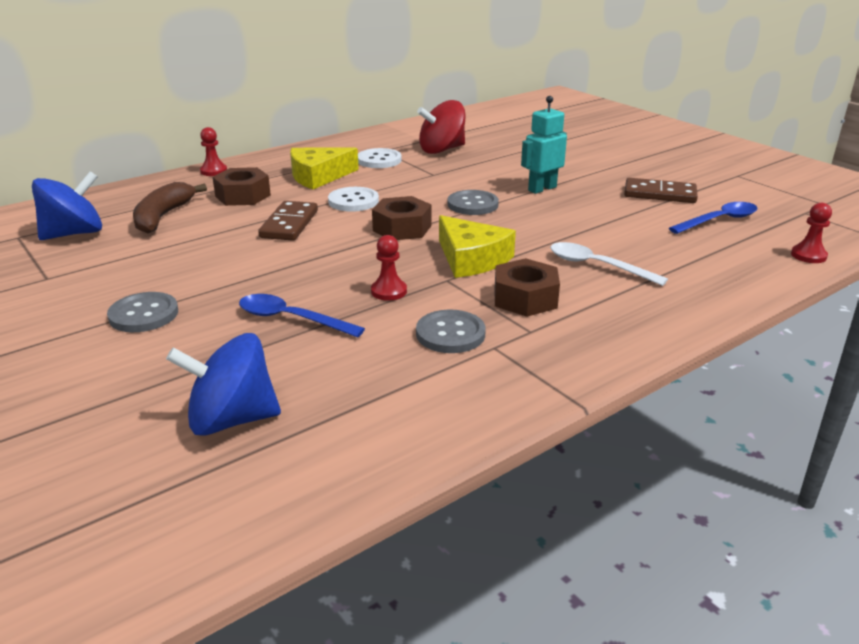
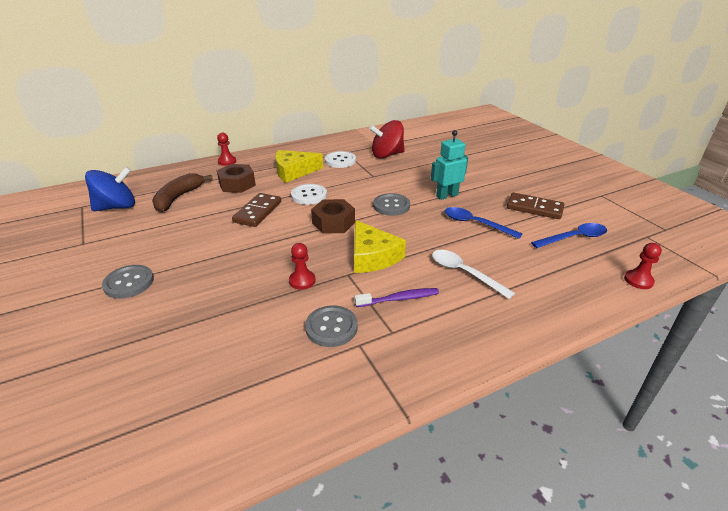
camera: 10 degrees right, 5 degrees up
blue spinning top [166,333,281,436] -> none
blue spoon [239,294,365,337] -> blue spoon moved to [445,207,522,239]
brown nut [495,258,560,317] -> purple toothbrush [354,288,439,307]

